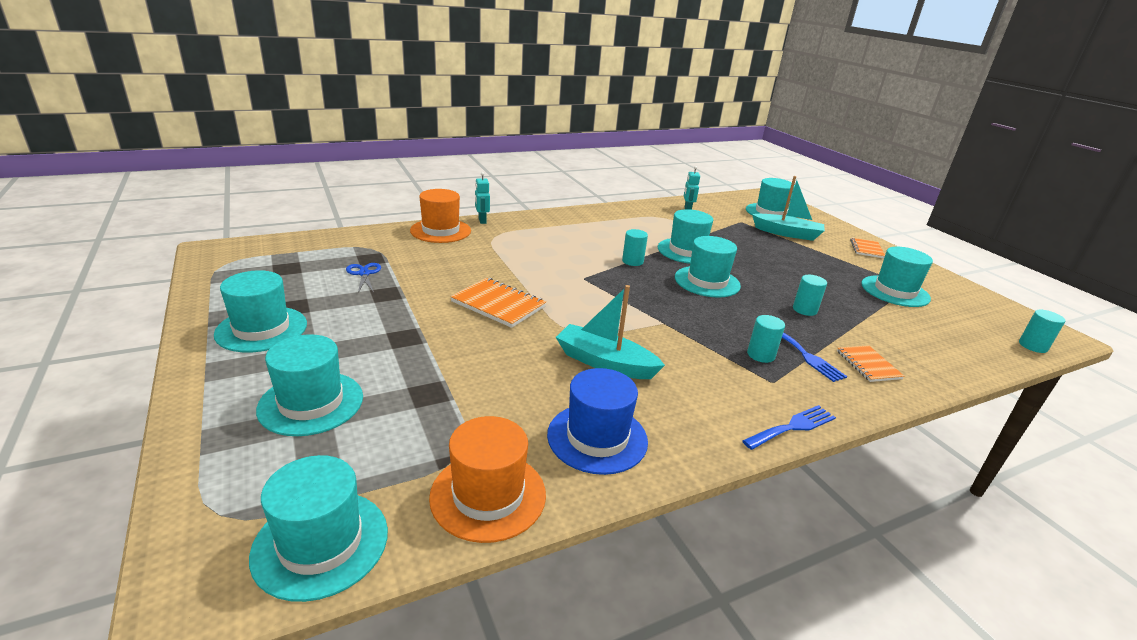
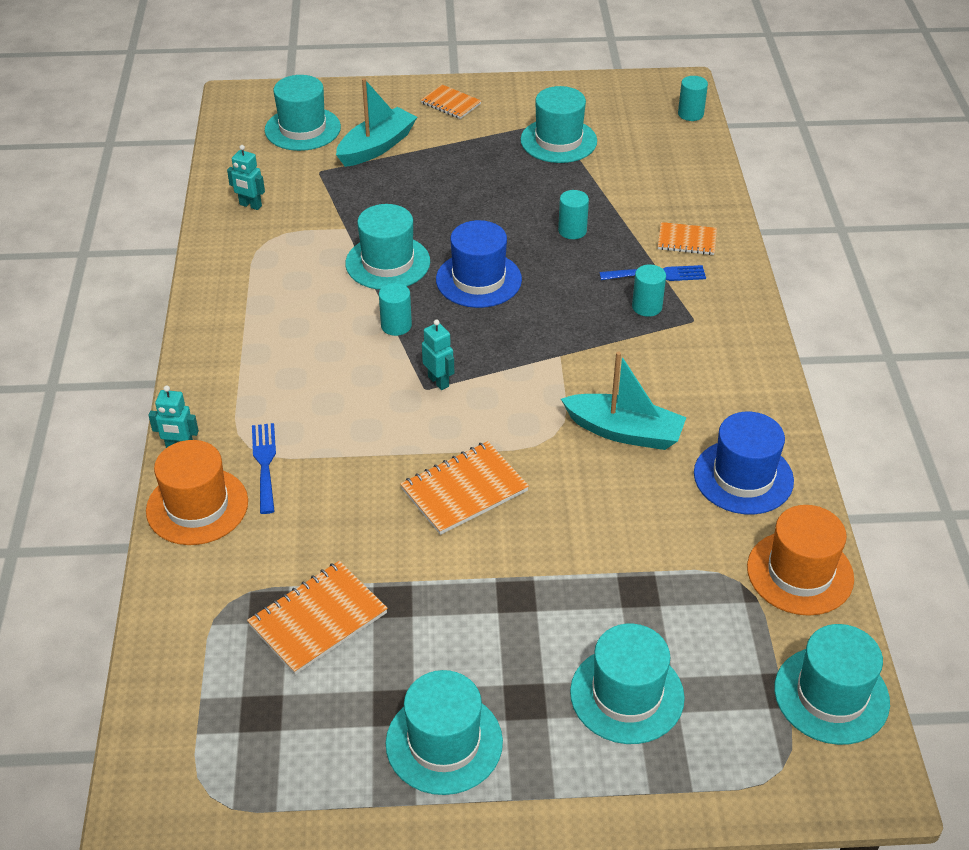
camera: 65 degrees left, 15 degrees up
blue scissors [346,263,381,293] -> orange notebook [247,561,388,675]
turquoise boat [556,285,665,379] -> turquoise boat turned 120 degrees counterclockwise [561,351,687,450]
turquoise hat [675,236,741,298] -> blue hat [436,220,522,308]
blue fork [742,405,836,450] -> blue fork moved to [252,423,276,514]
none -> turquoise robot [422,319,454,390]

